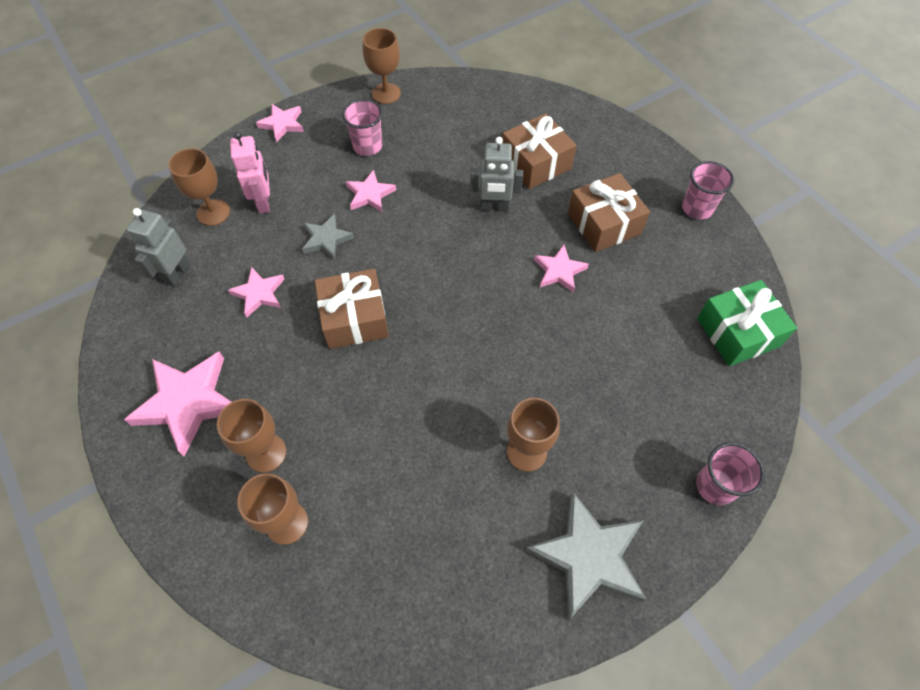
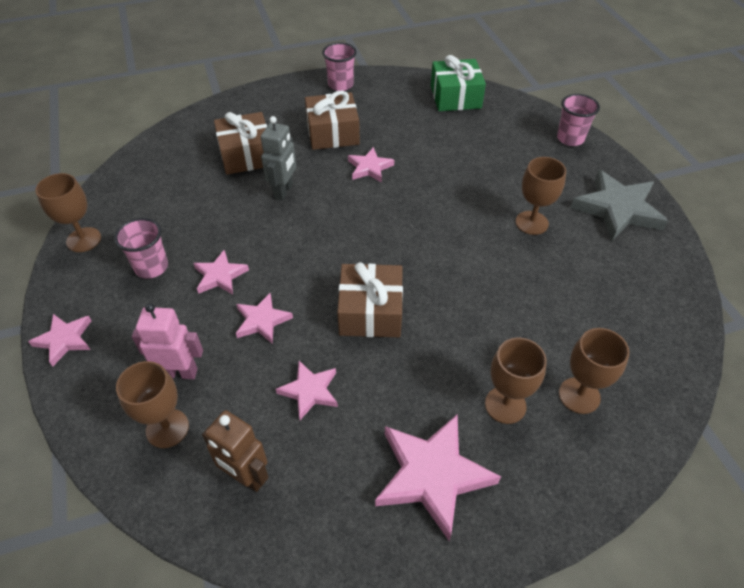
camera: 75 degrees left, 10 degrees down
grey robot [127,208,190,287] -> brown robot [202,410,269,492]
grey star [302,214,354,260] -> pink star [236,293,293,343]

